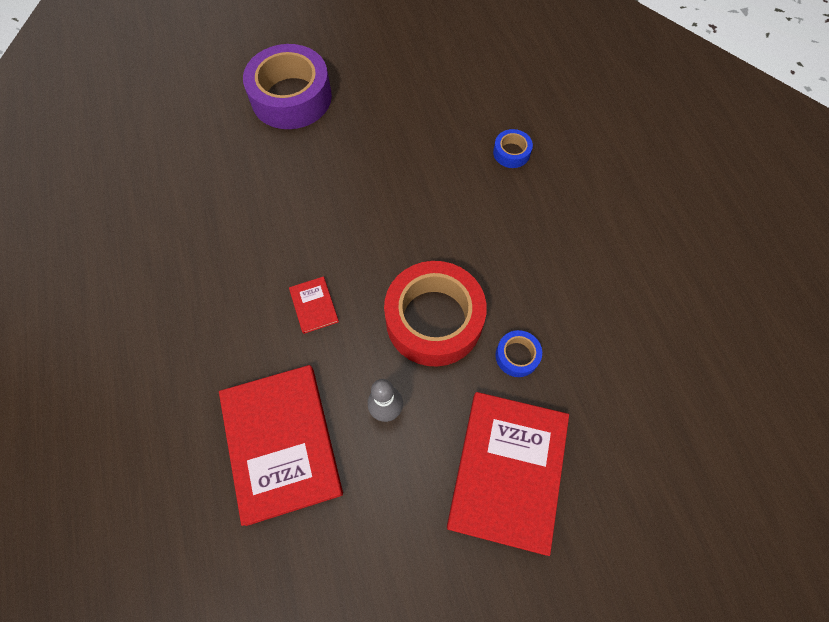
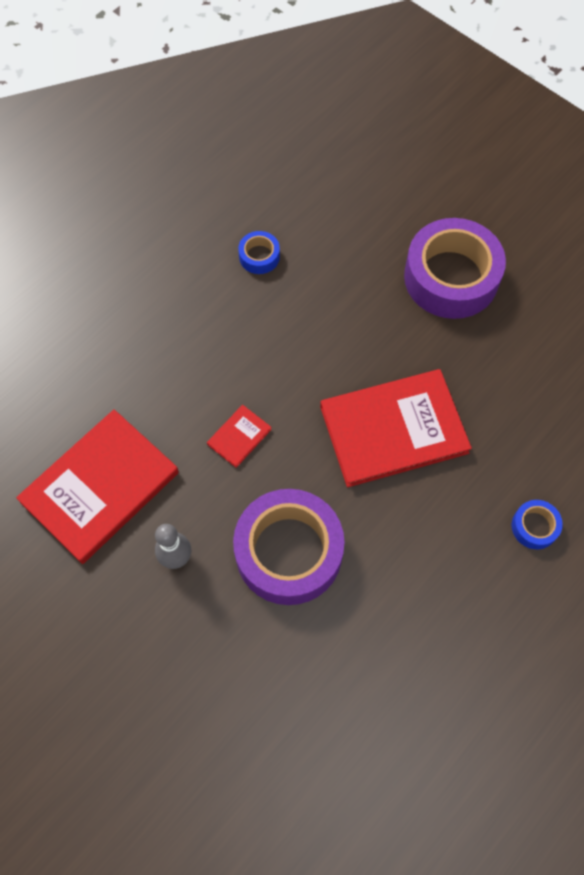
camera: 60 degrees right, 0 degrees up
red tape [384,261,487,366] -> purple tape [233,489,345,605]
red book [447,392,569,556] -> red book moved to [320,369,472,487]
blue tape [496,330,542,377] -> blue tape moved to [238,231,280,274]

